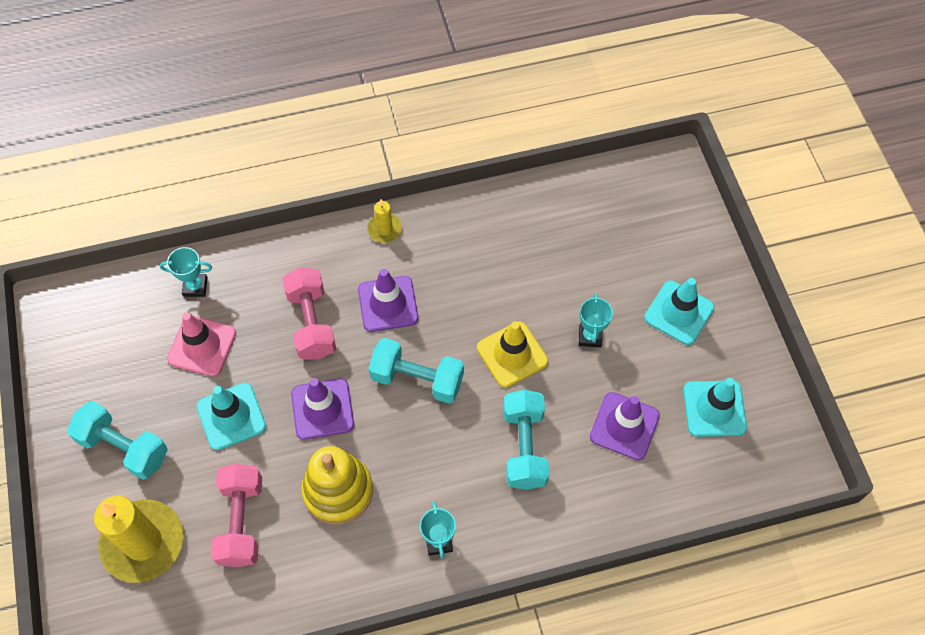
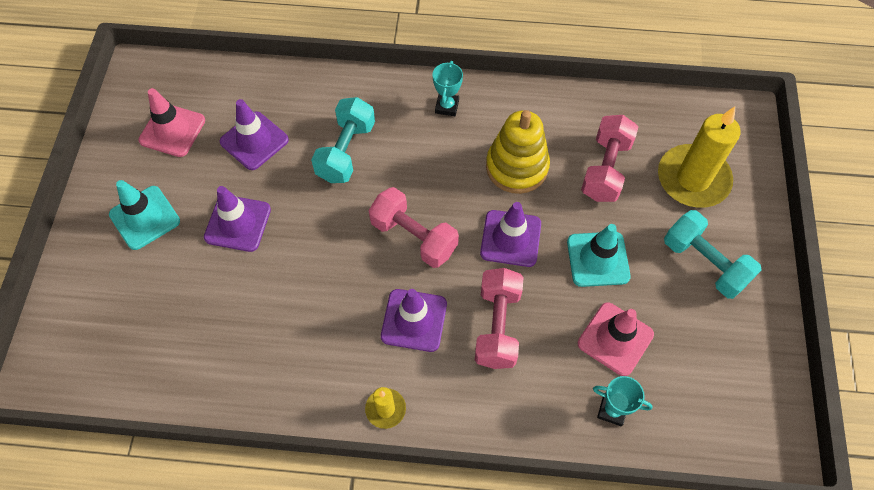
camera: 160 degrees left, 0 degrees up
turquoise dumbbell [369,338,464,403] -> pink dumbbell [369,187,459,268]
yellow traffic cone [477,321,548,388] -> none
turquoise trophy [579,293,613,347] -> purple traffic cone [204,186,271,252]
turquoise traffic cone [683,378,747,437] -> pink traffic cone [138,88,205,157]

